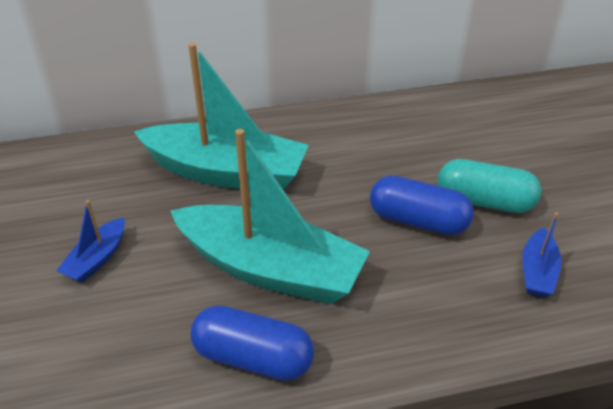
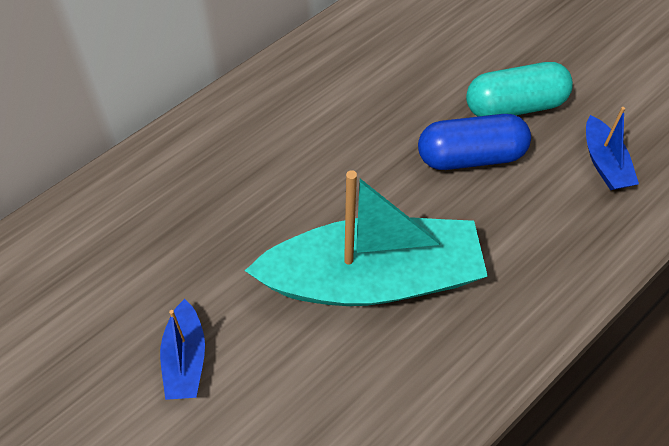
camera: 30 degrees left, 15 degrees up
turquoise boat [134,43,309,190] -> none
blue capsule [191,305,314,381] -> none

